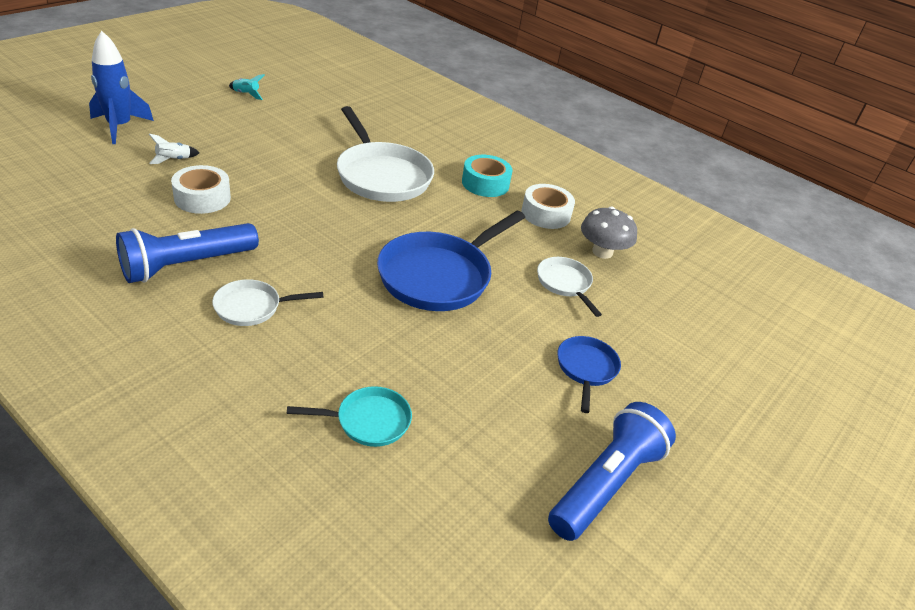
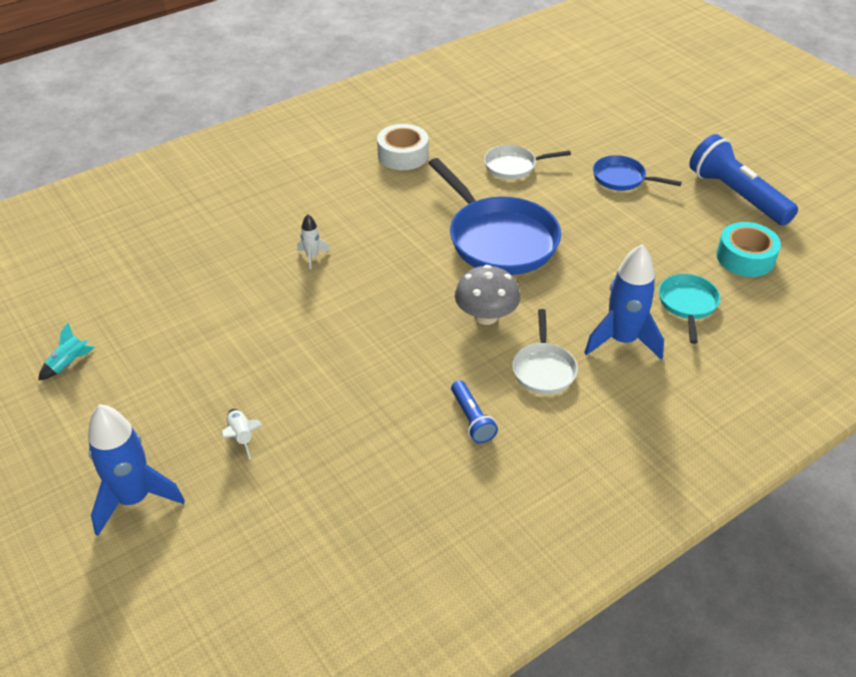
camera: 70 degrees left, 5 degrees up
blue flashlight [116,223,259,283] -> blue flashlight [451,380,498,443], size x0.51
white tape [171,165,231,214] -> none
white pan [337,106,434,202] -> white rocket [297,214,330,269]
turquoise tape [462,155,513,197] -> turquoise tape moved to [716,222,781,277]
grey mushroom [581,207,637,259] -> grey mushroom moved to [455,265,520,325]
none -> blue rocket [584,244,664,360]

